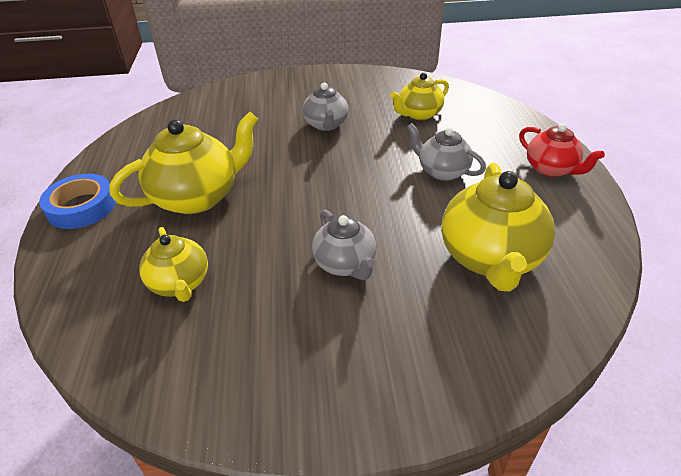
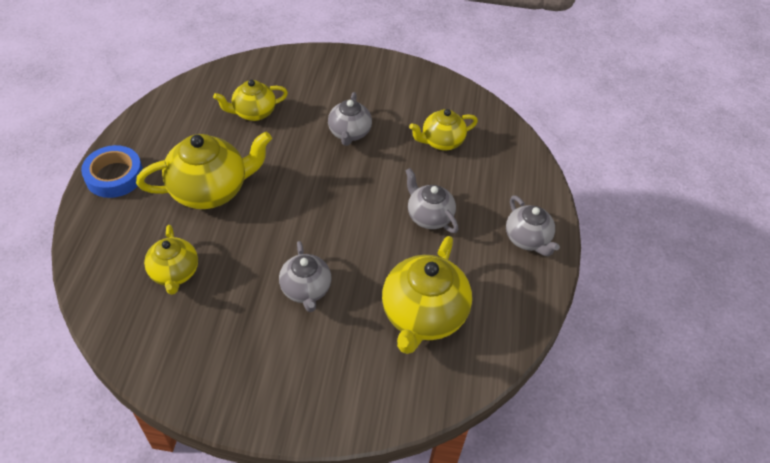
camera: 10 degrees right, 10 degrees up
red teapot [519,123,605,177] -> grey teapot [506,195,560,256]
none -> yellow teapot [213,80,288,121]

